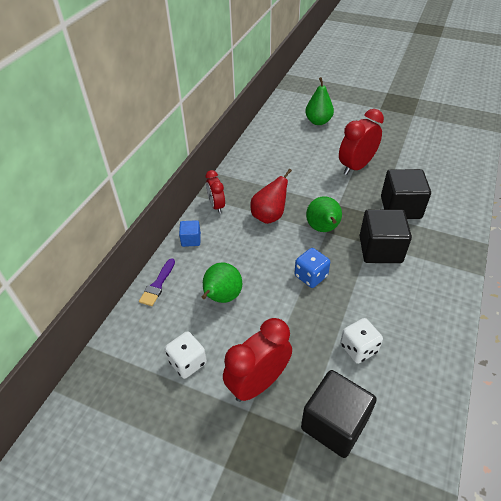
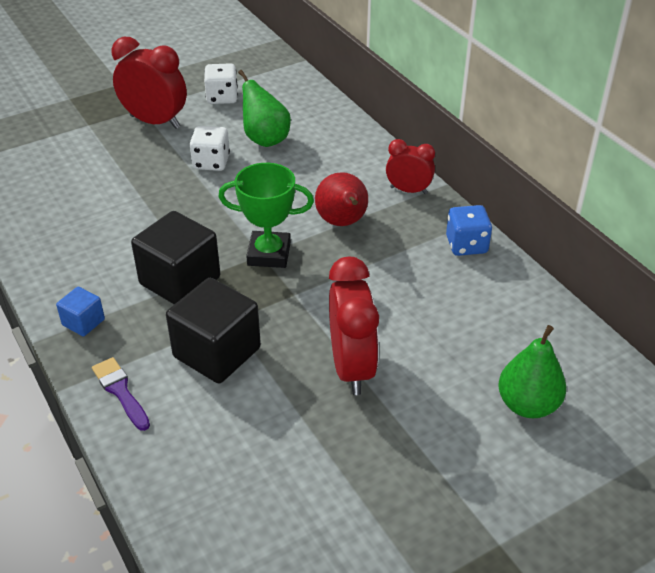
camera: 125 degrees right, 5 degrees down
purple brush [139,258,175,306] -> purple brush moved to [92,357,150,431]
blue cube [179,220,201,247] -> blue cube moved to [56,287,105,336]
red clock [223,318,292,402] -> red clock turned 60 degrees counterclockwise [112,37,187,129]
blue dice [294,248,330,288] -> blue dice moved to [446,205,492,256]
black cube [301,370,377,458] -> none
green pear [306,196,342,232] -> green trophy [218,163,314,268]
white dice [340,318,383,364] -> white dice moved to [190,126,230,171]

